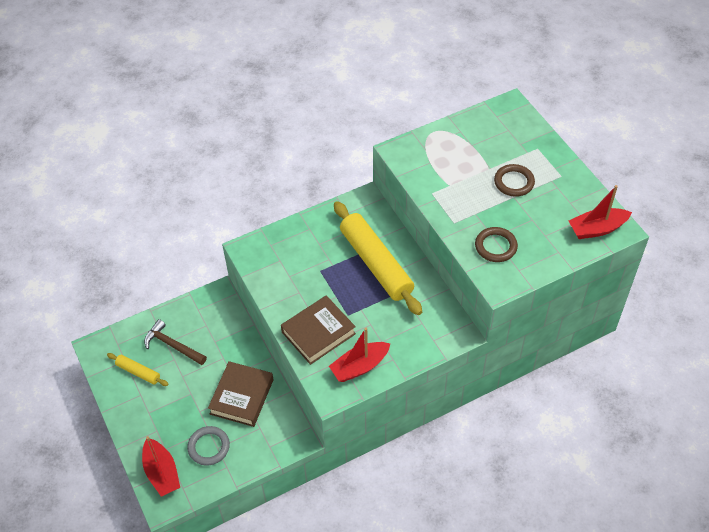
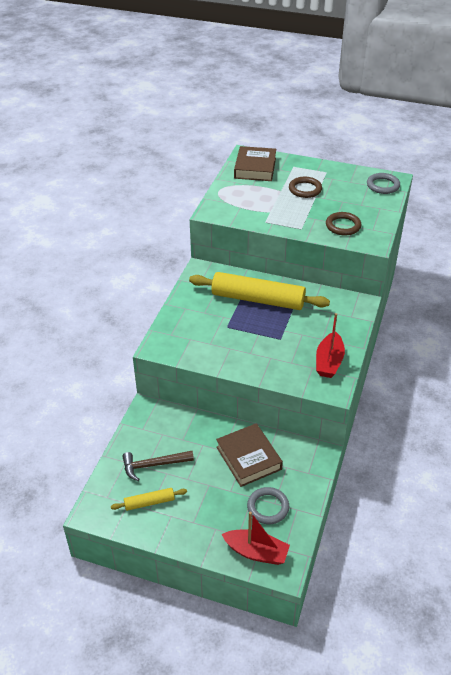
camera: 45 degrees left, 10 degrees down
brown book [281,295,356,365] -> brown book moved to [234,146,276,181]
red boat [569,185,632,239] -> grey ring [367,173,400,194]

